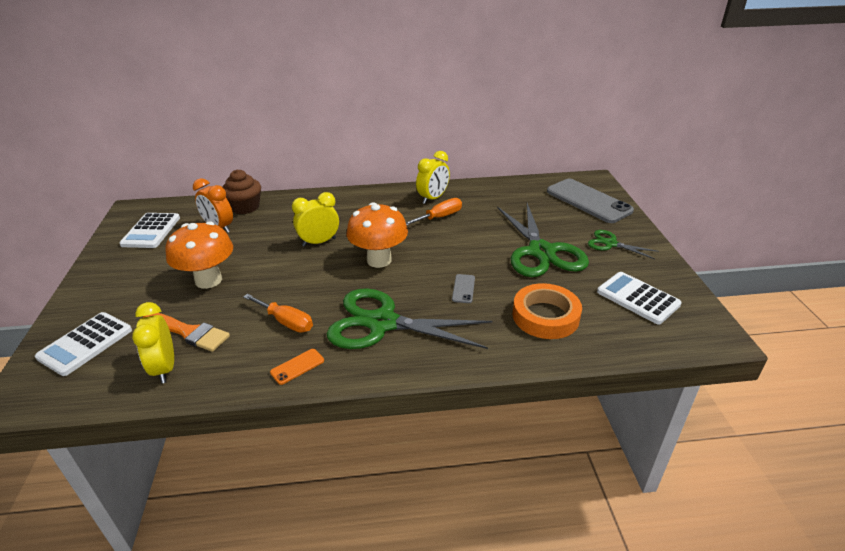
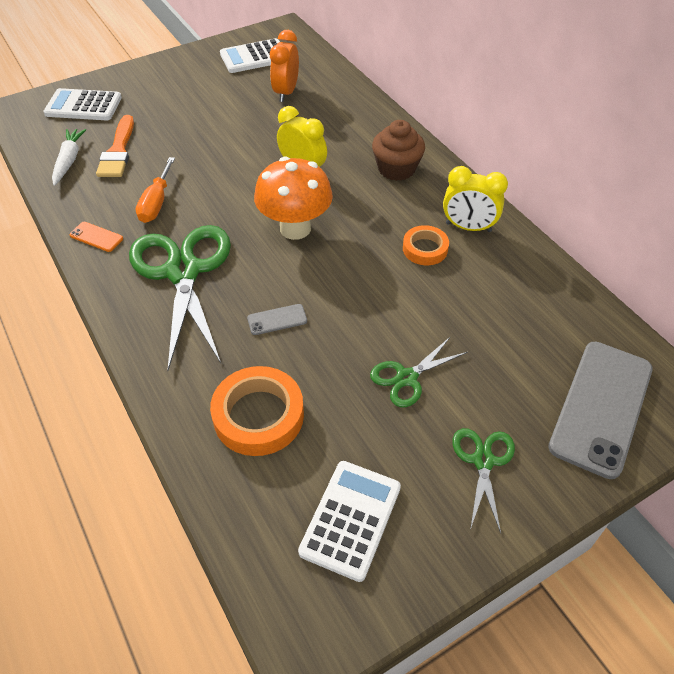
camera: 65 degrees right, 15 degrees up
yellow clock [132,302,174,383] -> white carrot [52,129,86,186]
orange mushroom [165,221,233,289] -> none
brown cupcake [222,170,261,214] -> brown cupcake moved to [372,120,425,181]
orange screwdriver [406,198,462,225] -> orange tape [403,225,449,265]
green scissors [497,203,589,277] -> green scissors [370,336,468,407], size x0.50

